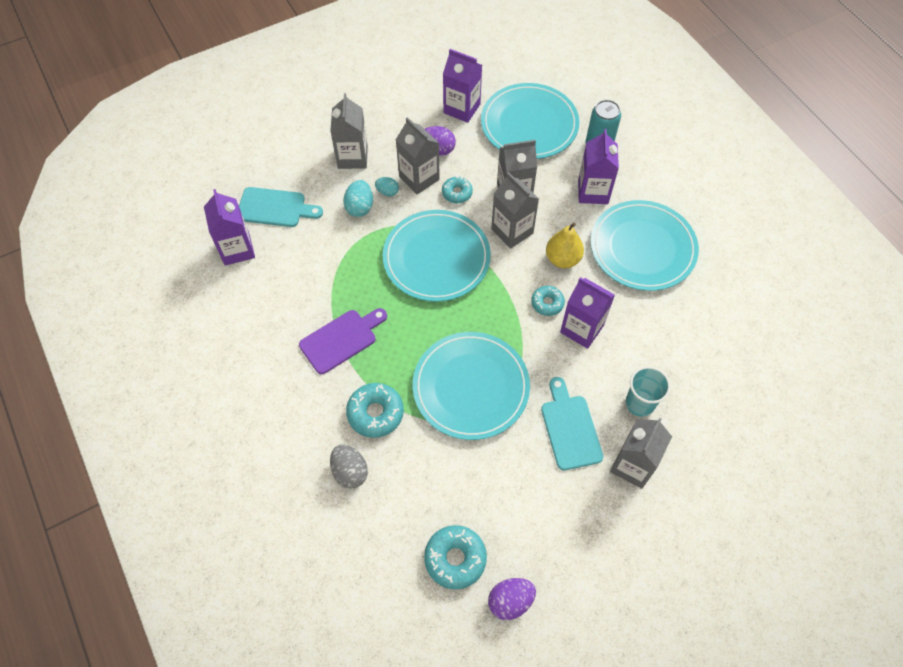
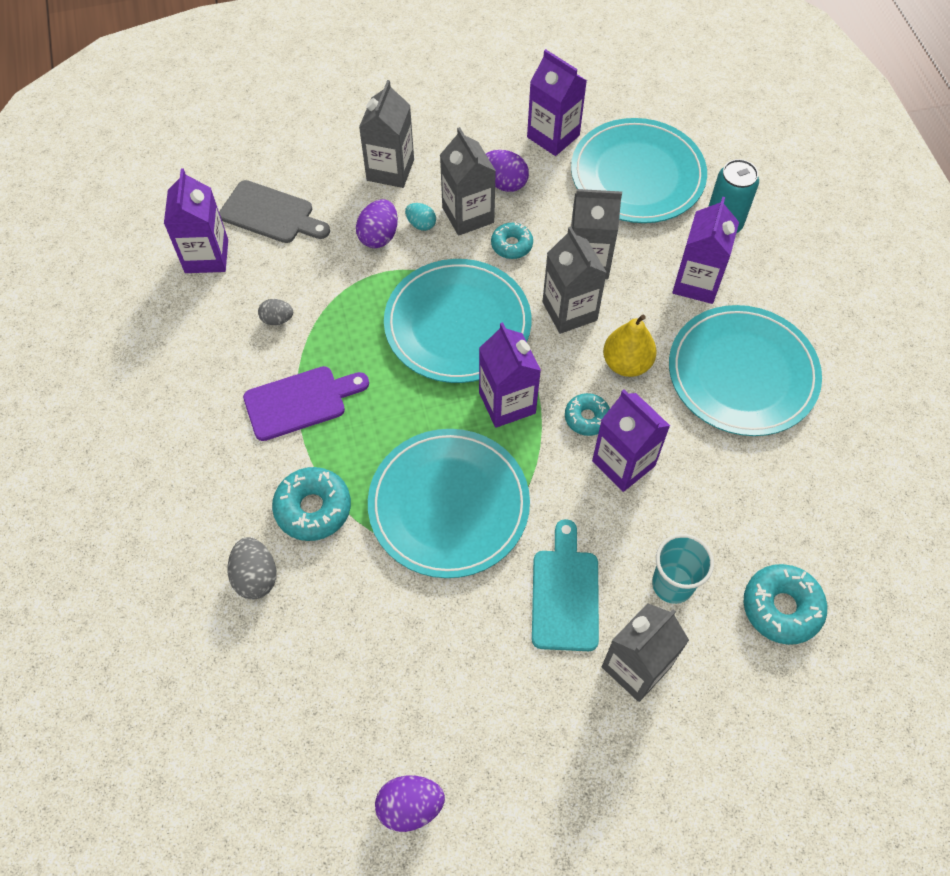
camera: 15 degrees right, 0 degrees up
turquoise cutting board [239,187,323,227] -> grey cutting board [219,180,330,243]
turquoise egg [343,180,373,217] -> purple egg [356,199,398,248]
turquoise donut [424,525,487,589] -> turquoise donut moved to [744,564,827,645]
none -> grey egg [258,299,293,325]
none -> purple carton [479,322,541,428]

